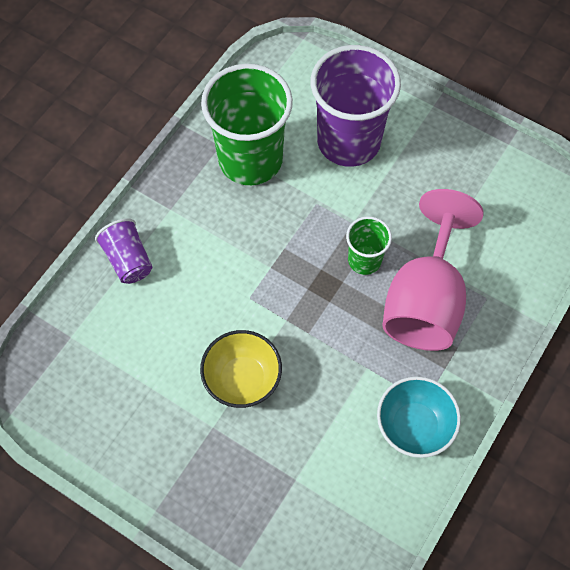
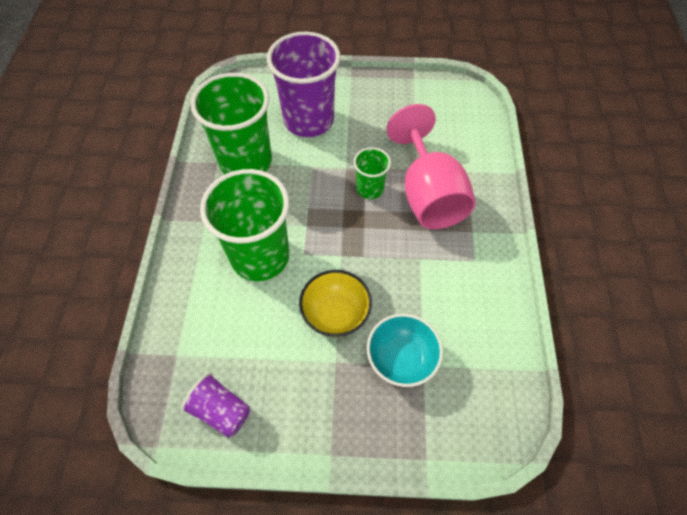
camera: 30 degrees left, 5 degrees down
purple cup [95,218,153,284] -> purple cup moved to [181,373,250,438]
turquoise bowl [377,376,461,458] -> turquoise bowl moved to [367,314,443,387]
none -> green cup [200,169,289,281]

